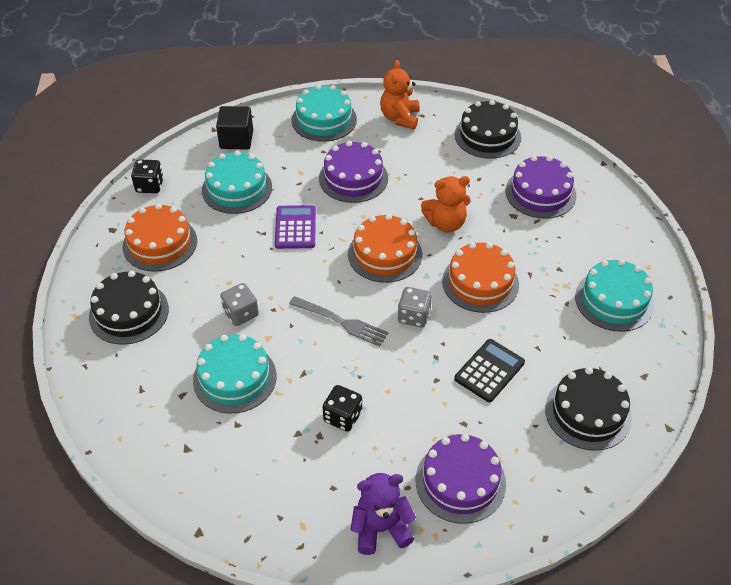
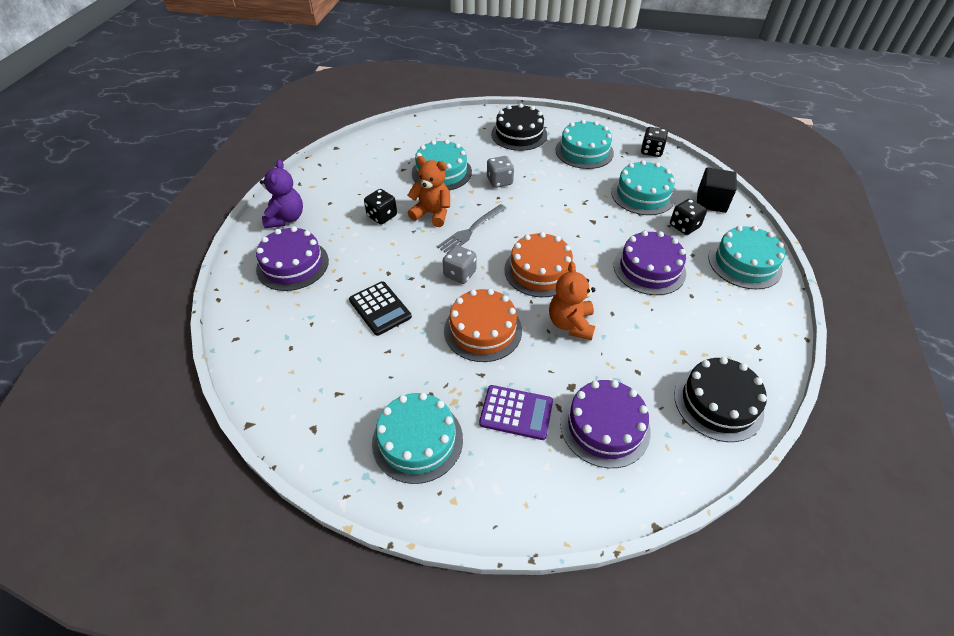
camera: 105 degrees right, 0 degrees up
orange cake [123,204,197,272] -> turquoise cake [556,120,614,169]
purple calculator [275,205,316,249] -> purple calculator moved to [479,385,553,440]
orange teddy bear [380,60,420,129] -> orange teddy bear moved to [407,156,450,227]
black cake [545,367,632,451] -> none
none -> black dice [670,199,707,235]

